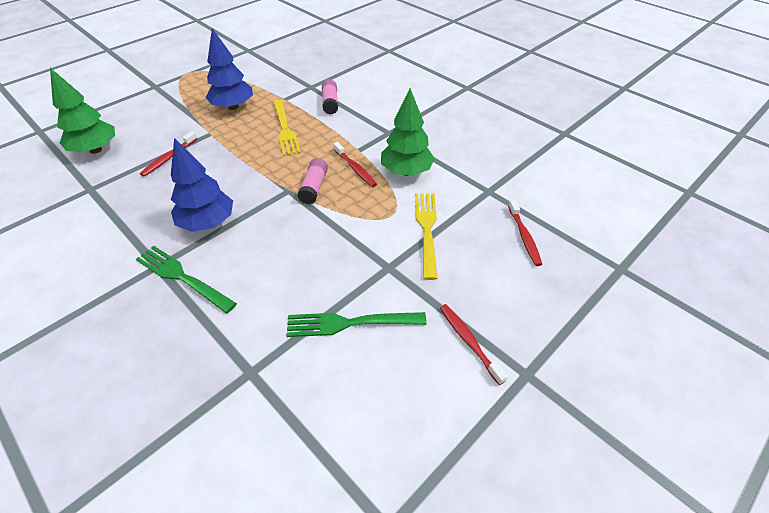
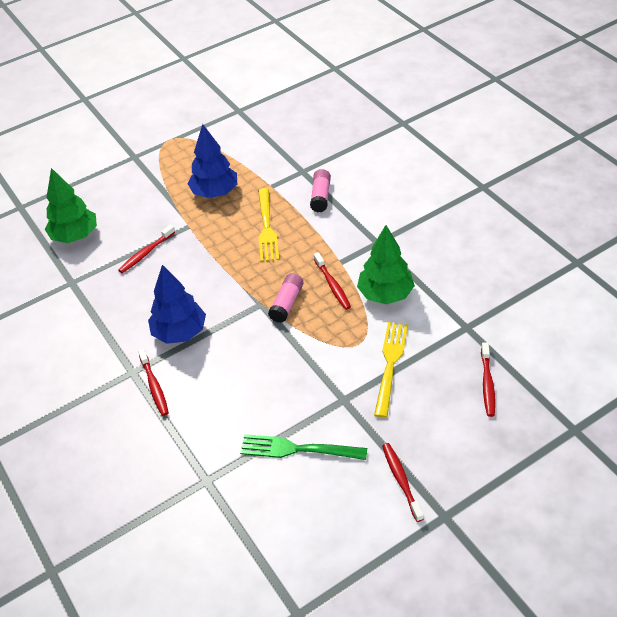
camera: 15 degrees right, 0 degrees up
green fork [136,246,237,314] -> red toothbrush [138,348,169,416]

